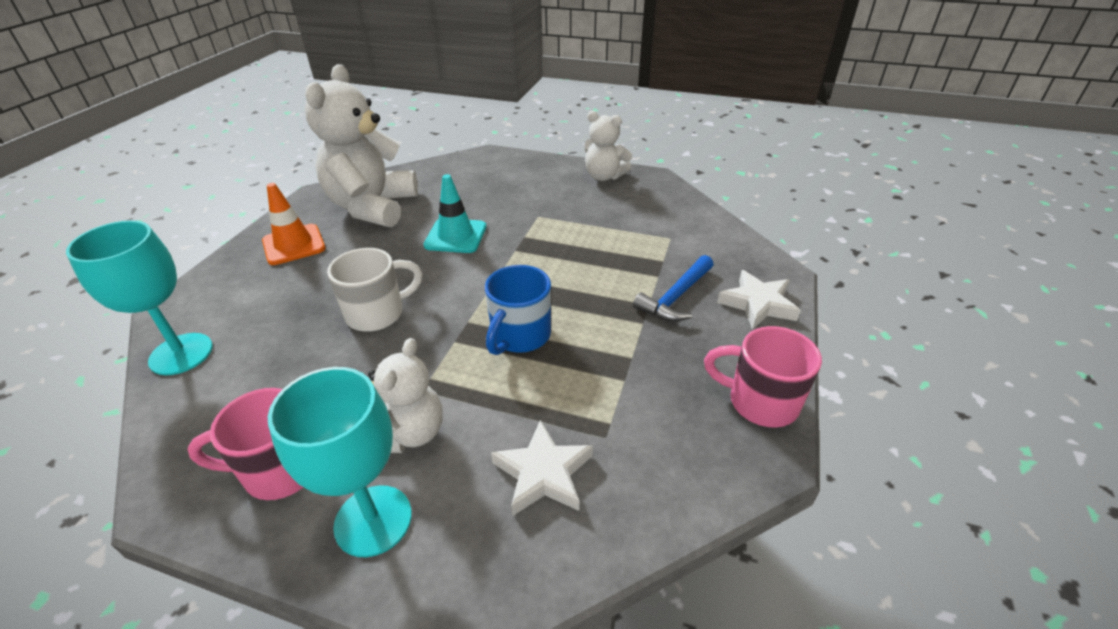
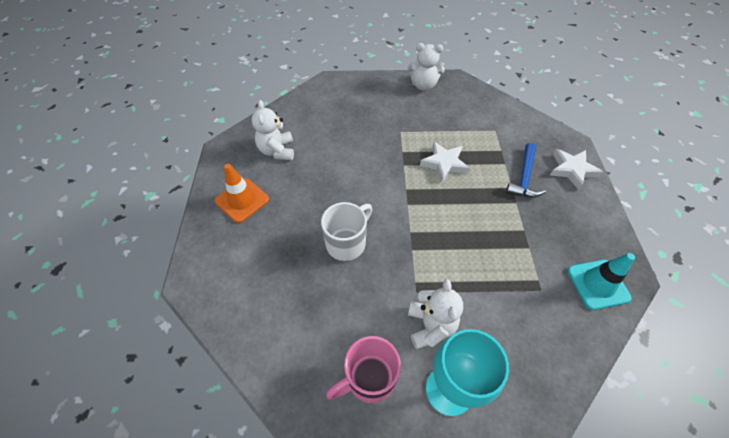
camera: 20 degrees left, 15 degrees up
turquoise goblet [66,220,213,375] -> none
white teddy bear [305,64,418,227] -> white teddy bear [252,100,294,160], size x0.55
turquoise traffic cone [423,174,486,253] -> turquoise traffic cone moved to [567,253,635,310]
blue mug [485,265,551,355] -> none
white star [491,420,593,516] -> white star moved to [420,141,470,182]
pink mug [704,326,822,428] -> none

